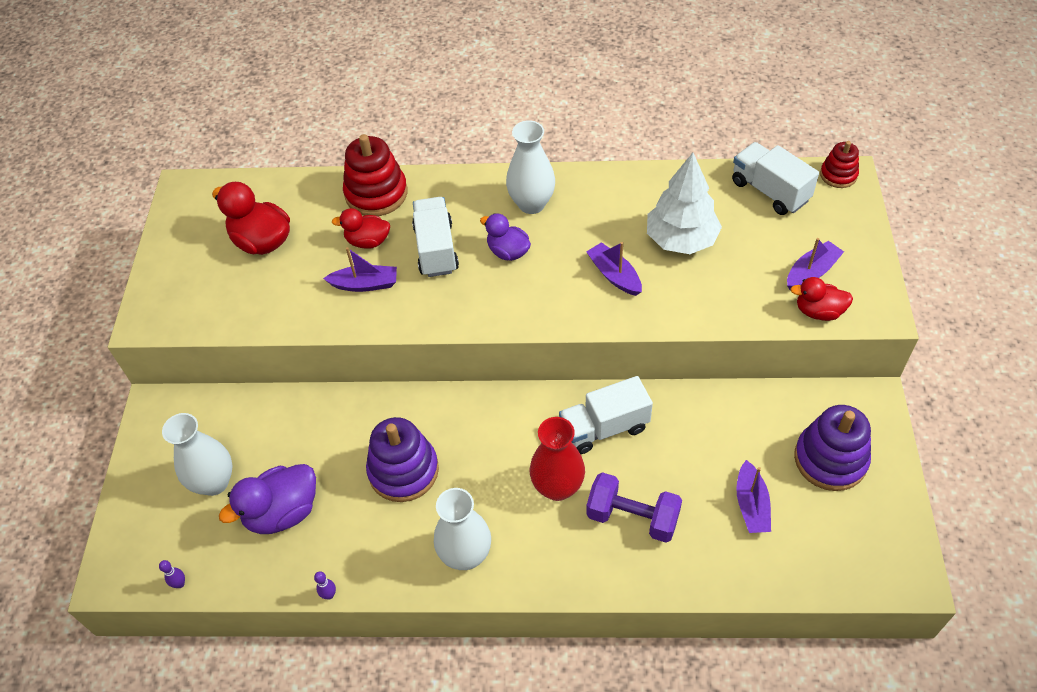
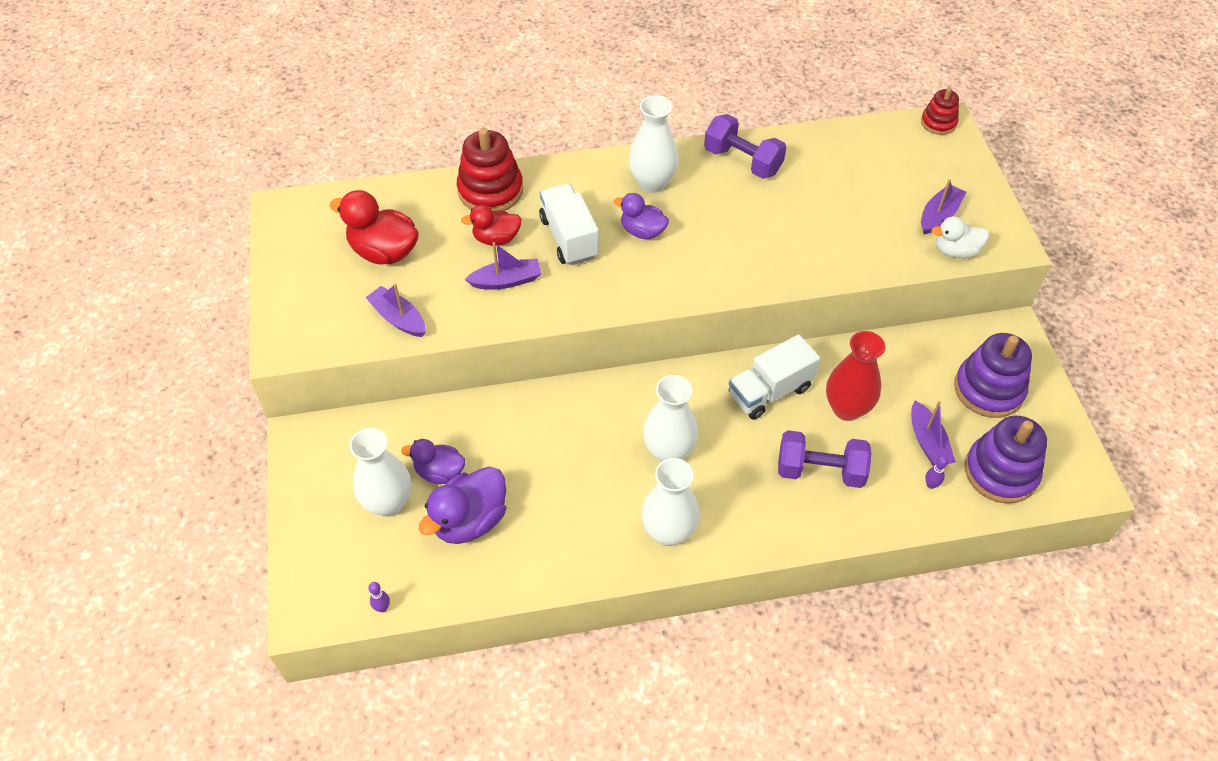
camera: 15 degrees left, 0 degrees up
purple bowling pin [314,571,336,600] -> purple bowling pin moved to [925,456,948,489]
purple stacking toy [366,417,439,502] -> purple stacking toy moved to [965,416,1047,504]
red vase [530,417,585,501] -> red vase moved to [826,331,885,421]
purple boat [586,242,642,296] -> purple boat moved to [365,283,426,337]
white tree [647,153,722,254] -> none
white truck [732,142,819,215] -> none
red duck [790,277,853,321] -> white duck [931,217,989,258]
none -> purple duck [401,439,465,484]
none -> white vase [643,375,698,462]
none -> purple dumbbell [704,114,786,179]

